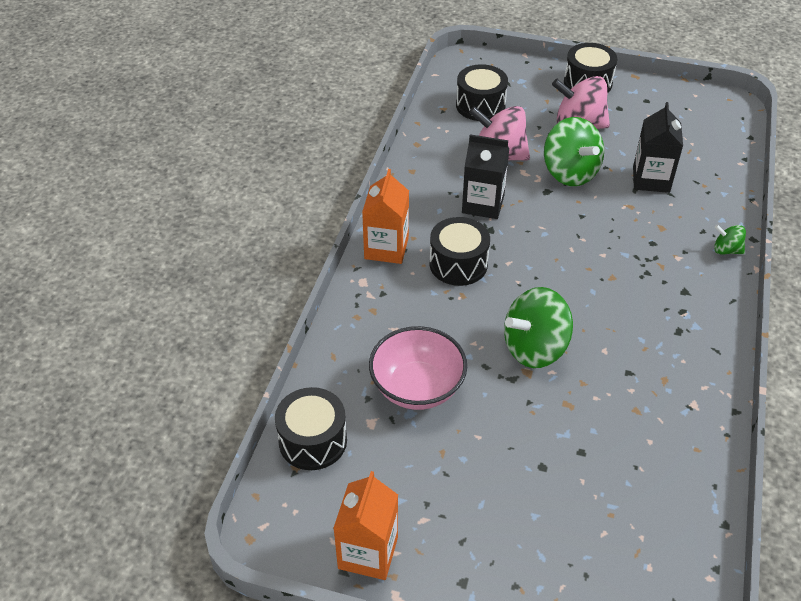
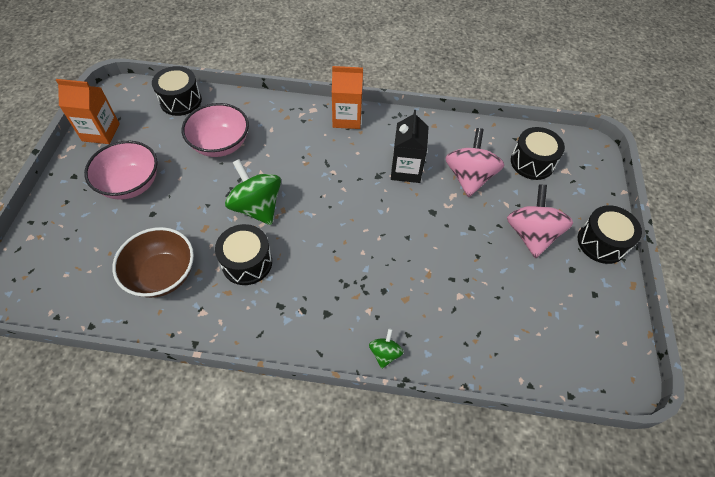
camera: 80 degrees right, 10 degrees up
black drum [429,217,490,286] -> black drum moved to [215,224,272,285]
green spinning top [544,117,604,186] -> none
black carton [633,102,683,193] -> none
none -> pink bowl [84,141,158,200]
none -> brown bowl [112,227,194,298]

